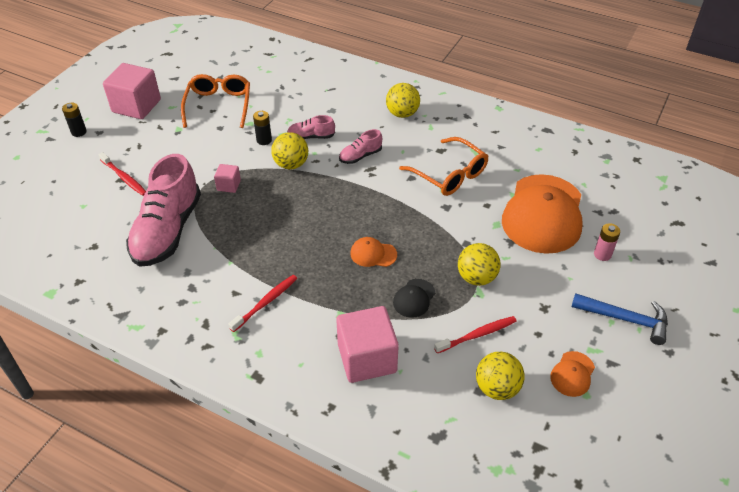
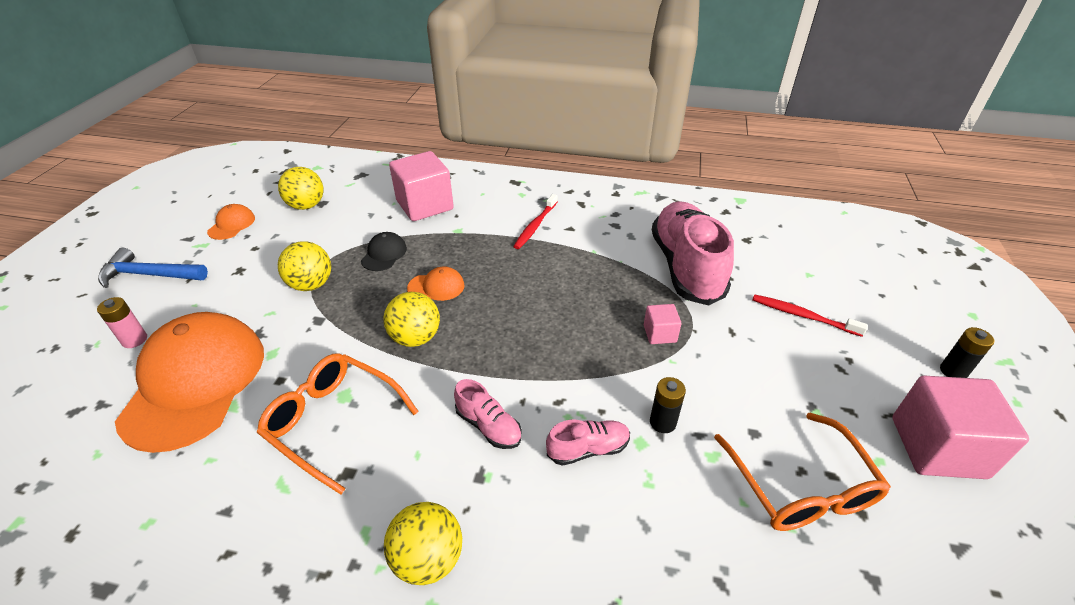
camera: 165 degrees right, 5 degrees down
yellow ball [271,132,308,170] -> yellow ball moved to [383,292,440,347]
pink shoe [339,129,382,164] -> pink shoe turned 90 degrees clockwise [454,379,522,449]
red toothbrush [434,316,517,353] -> none

